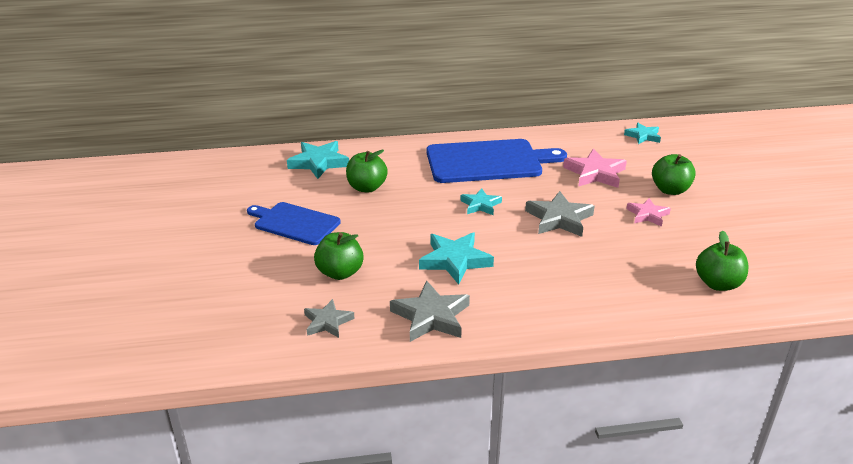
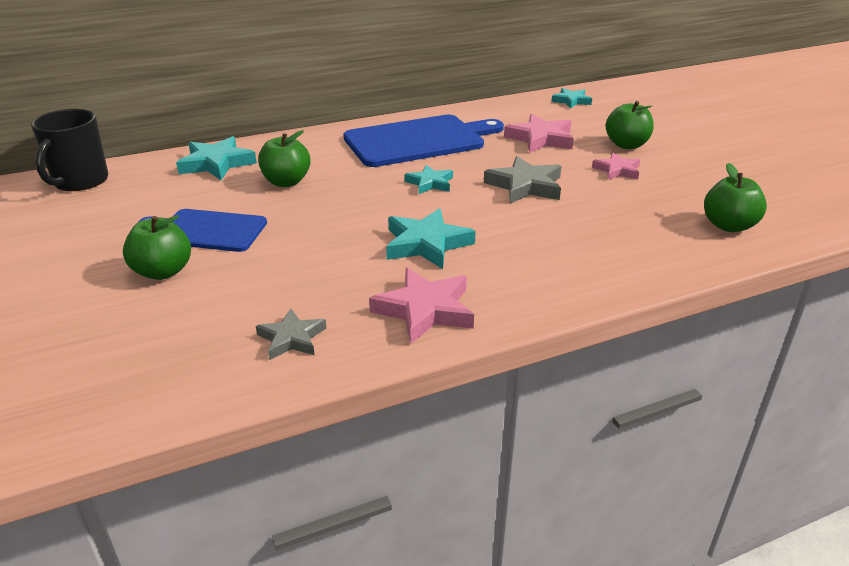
camera: 15 degrees left, 0 degrees up
green apple [314,232,364,280] -> green apple moved to [123,215,191,280]
grey star [390,280,470,342] -> pink star [369,267,474,344]
none -> black mug [31,109,108,191]

